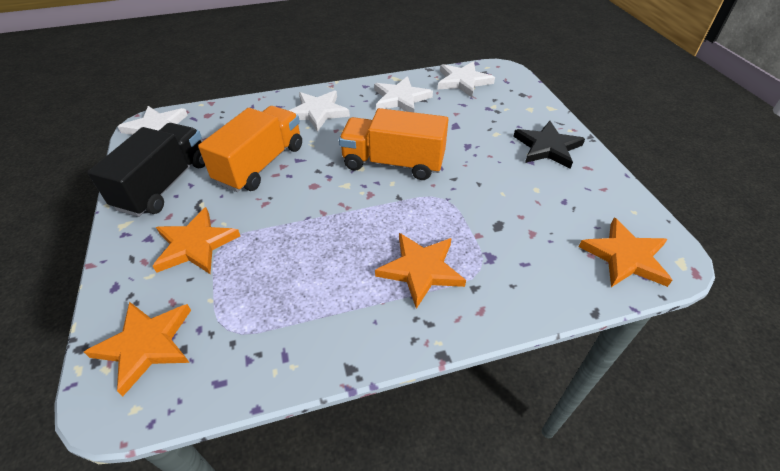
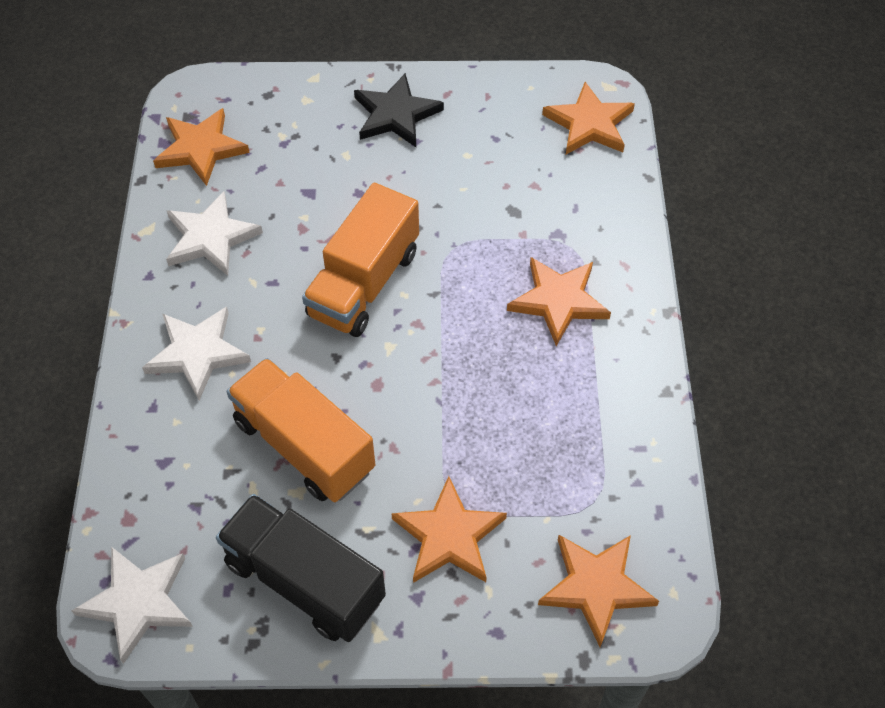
camera: 75 degrees left, 10 degrees up
white star [438,61,495,97] -> orange star [153,108,250,186]

